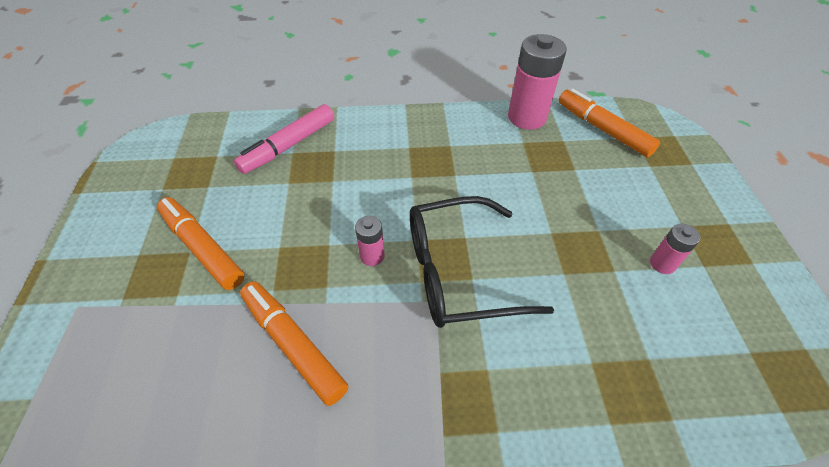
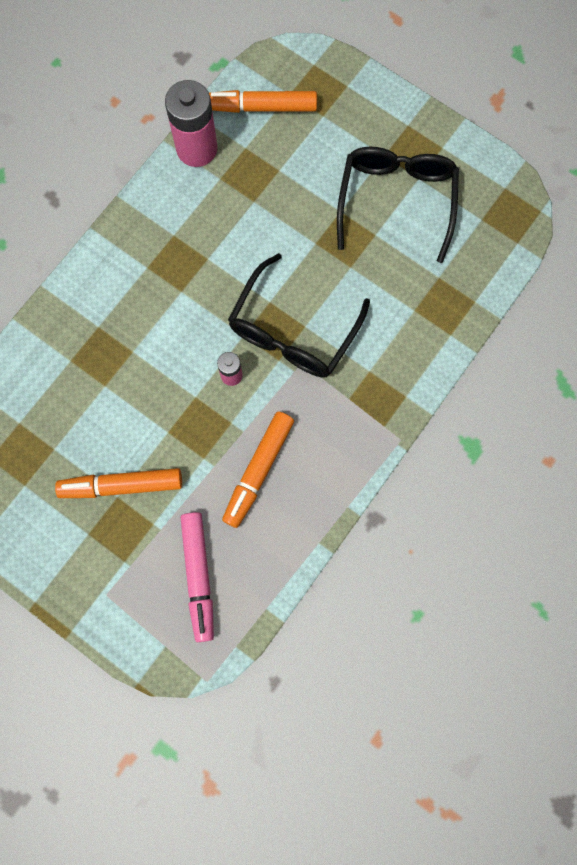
camera: 50 degrees left, 25 degrees up
pink marker [234,104,334,174] -> pink marker moved to [180,512,214,642]
orange marker [240,281,348,406] -> orange marker turned 60 degrees counterclockwise [222,411,294,528]
pink battery [650,224,700,274] -> black glasses [337,147,459,263]

